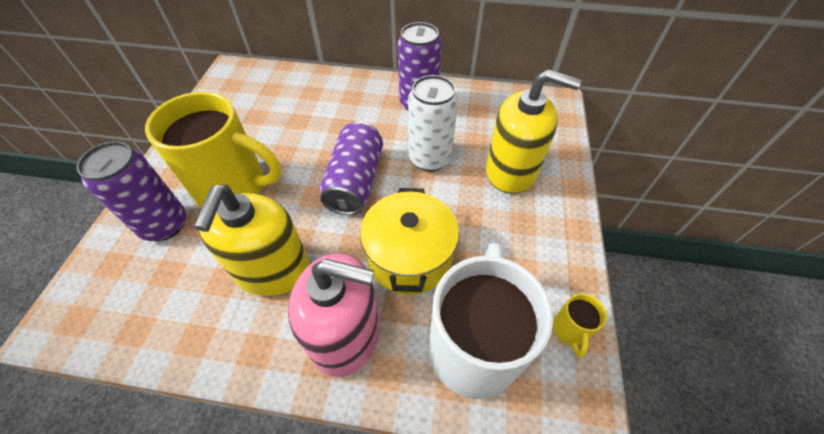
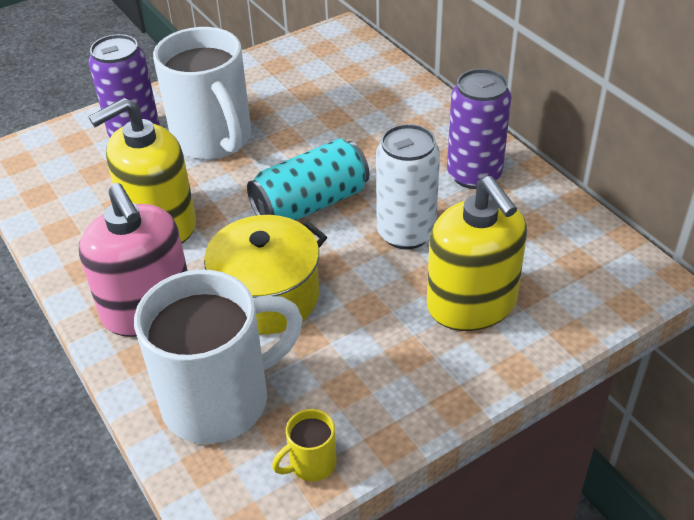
camera: 50 degrees right, 10 degrees down
yellow mug [145,92,281,207] -> white mug [153,27,251,160]
purple can [320,121,383,215] -> turquoise can [247,139,369,221]

